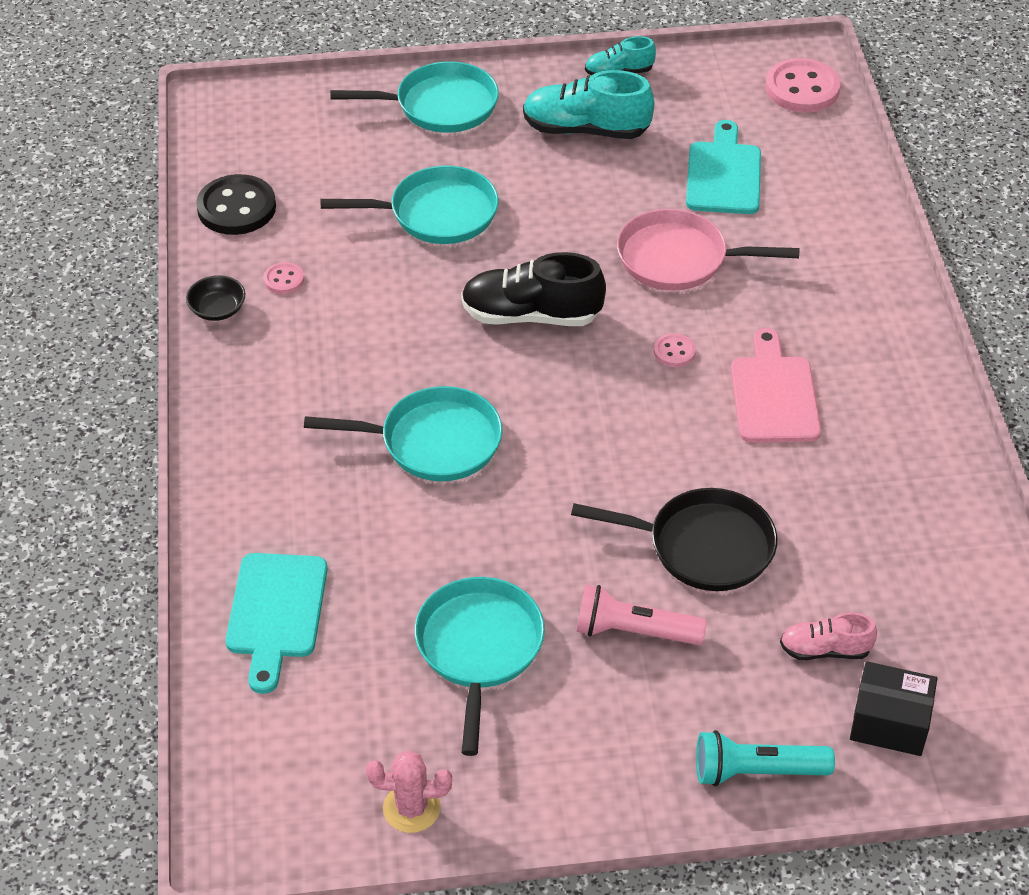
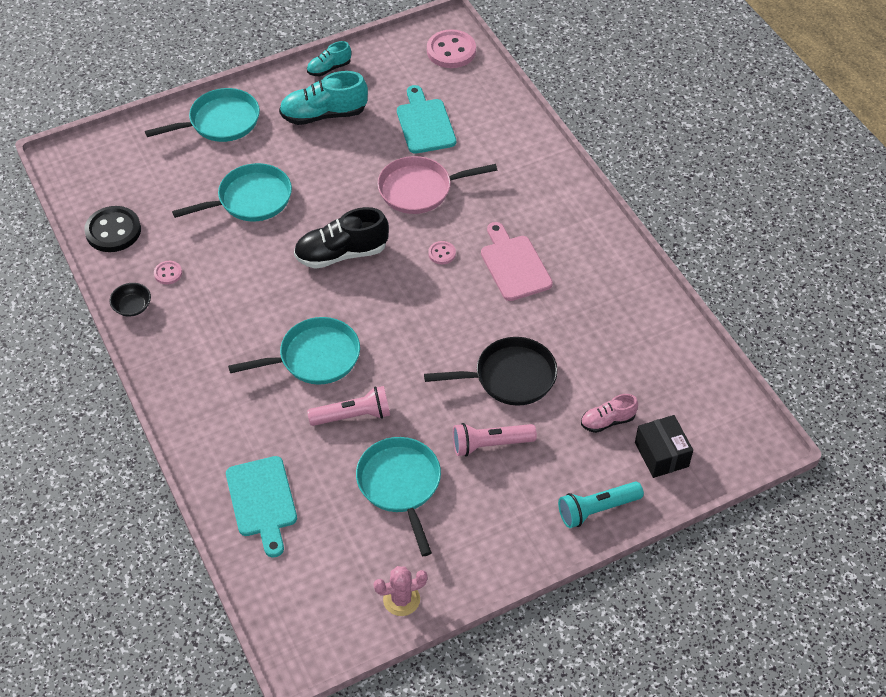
camera: 20 degrees left, 5 degrees up
black box [850,661,937,756] -> black box turned 75 degrees clockwise [635,415,693,478]
none -> pink flashlight [307,386,390,426]

